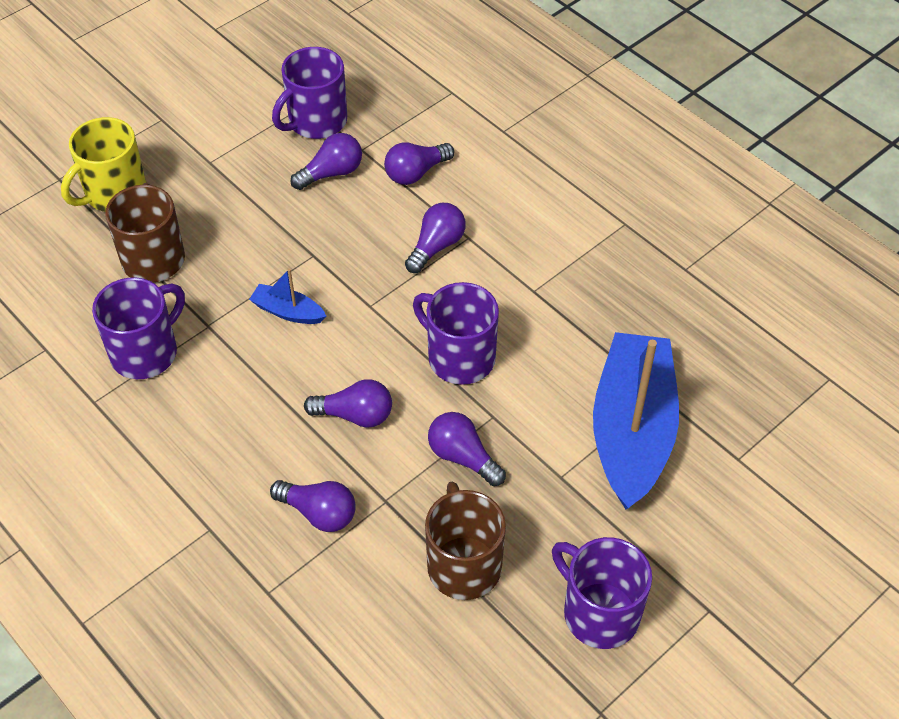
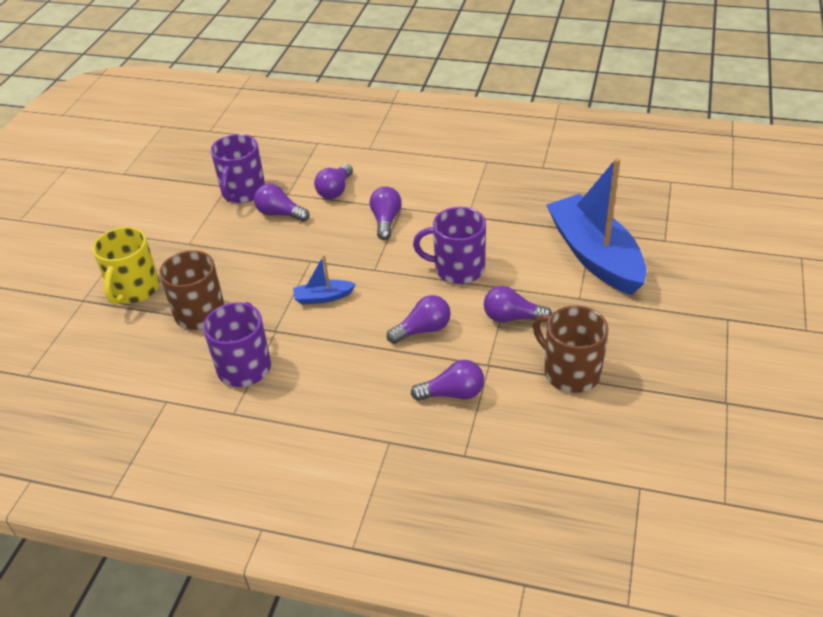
camera: 30 degrees left, 10 degrees down
purple light bulb [290,133,362,190] -> purple light bulb turned 90 degrees counterclockwise [254,184,309,222]
purple mug [552,537,652,649] -> none

